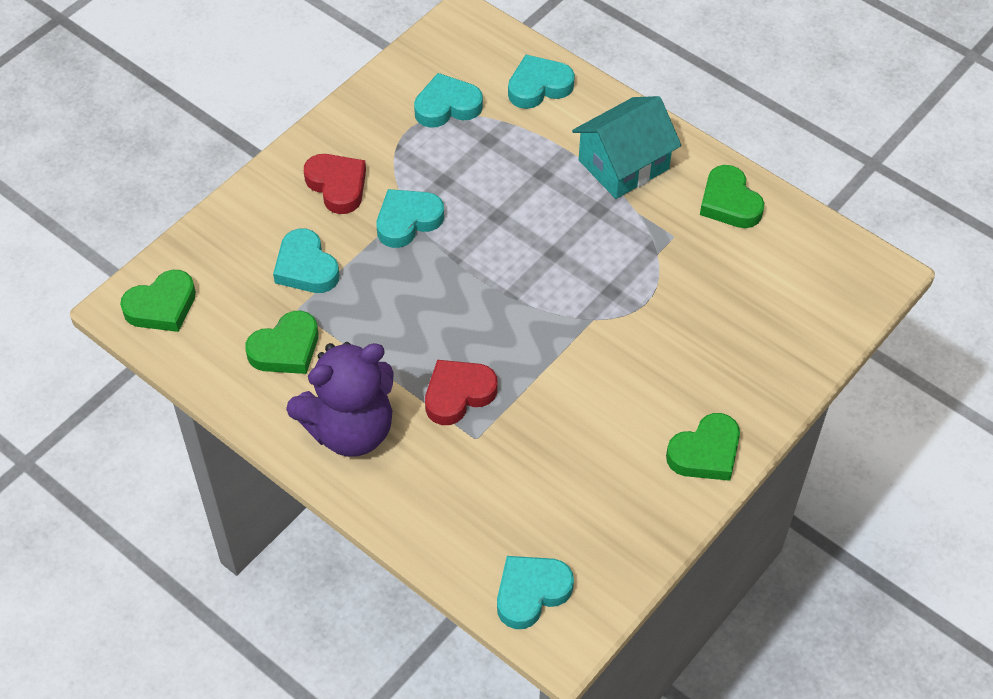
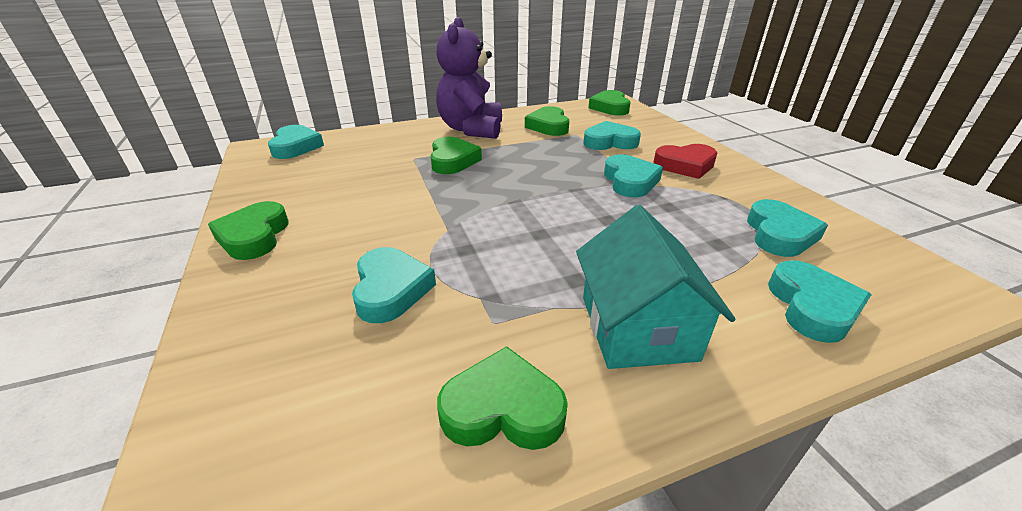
camera: 120 degrees right, 20 degrees down
red heart [425,360,498,425] -> green heart [431,137,482,174]
none -> turquoise heart [352,247,436,323]

